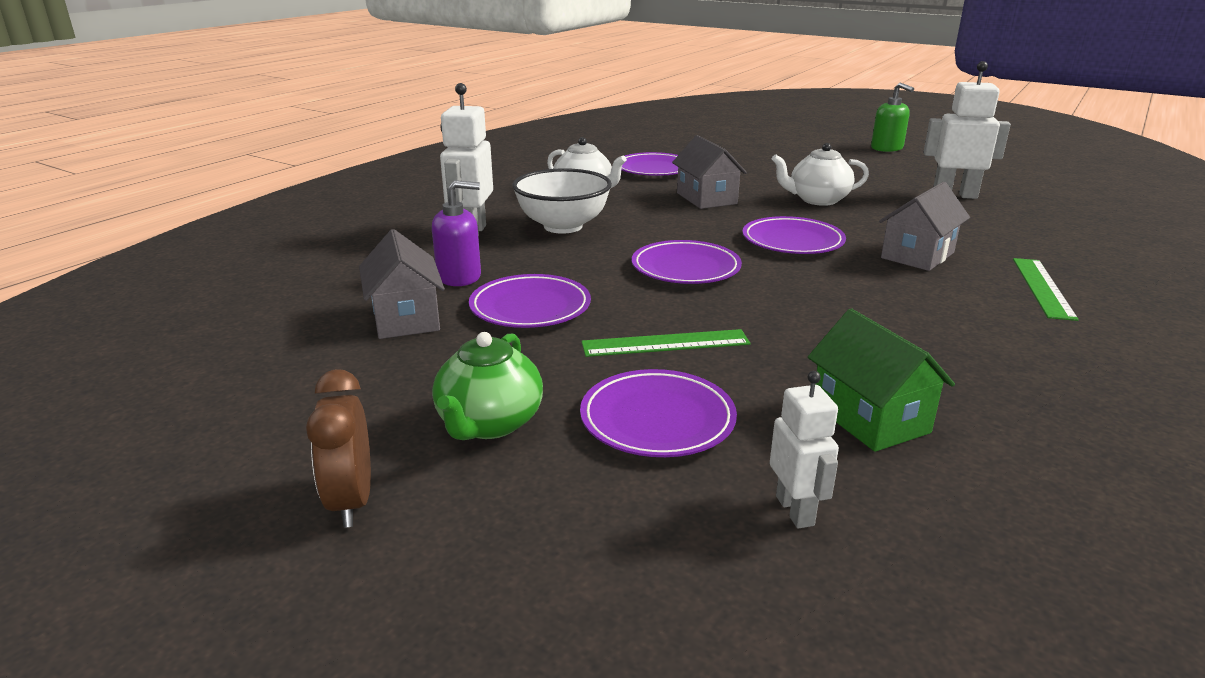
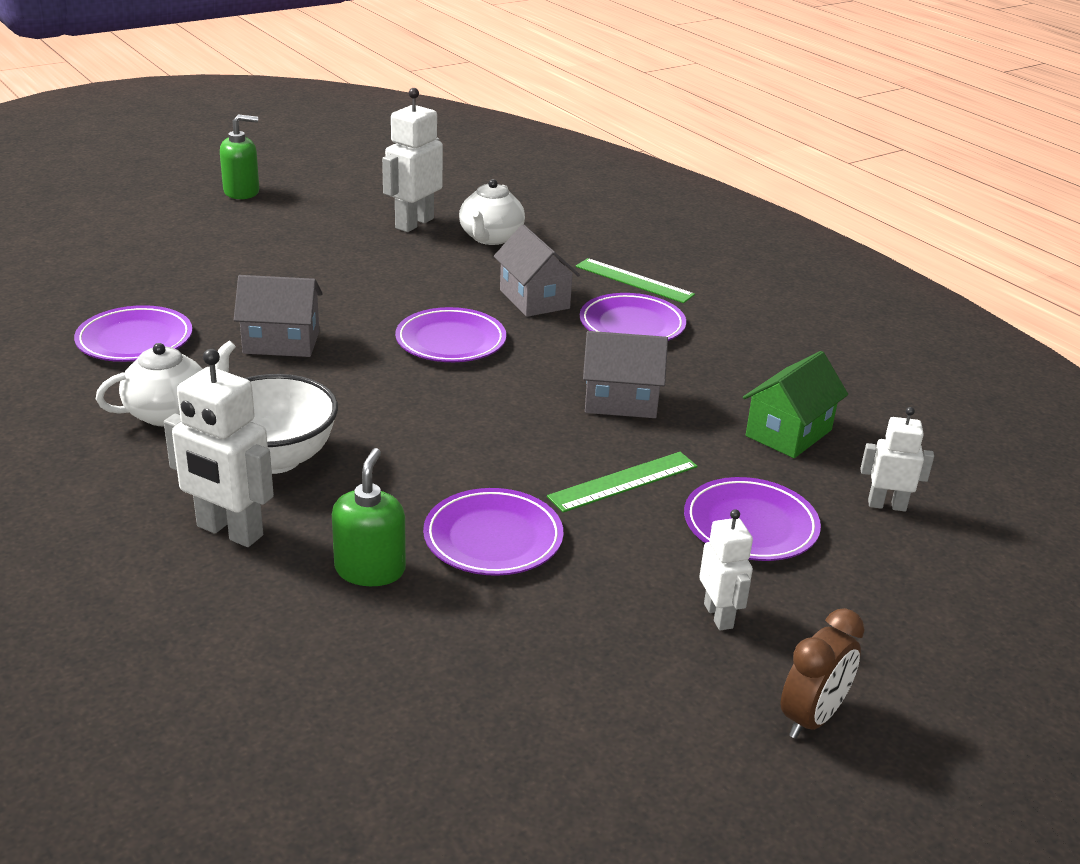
camera: 70 degrees left, 5 degrees up
brown clock [306,369,371,528] -> brown clock turned 60 degrees counterclockwise [781,608,865,739]
grey house [359,229,445,339] -> grey house moved to [583,331,668,418]
purple soap dispenser [432,180,481,286] -> green soap dispenser [332,448,406,586]
green teapot [432,332,543,440] -> white robot [699,509,753,630]
green ruler [581,329,750,357] -> green ruler turned 45 degrees clockwise [547,452,698,513]
purple plate [632,240,742,284] -> purple plate moved to [580,293,686,341]
white teapot [771,143,869,206] -> white teapot moved to [459,179,525,245]
green house [808,308,955,452] -> green house turned 45 degrees counterclockwise [743,351,848,458]

